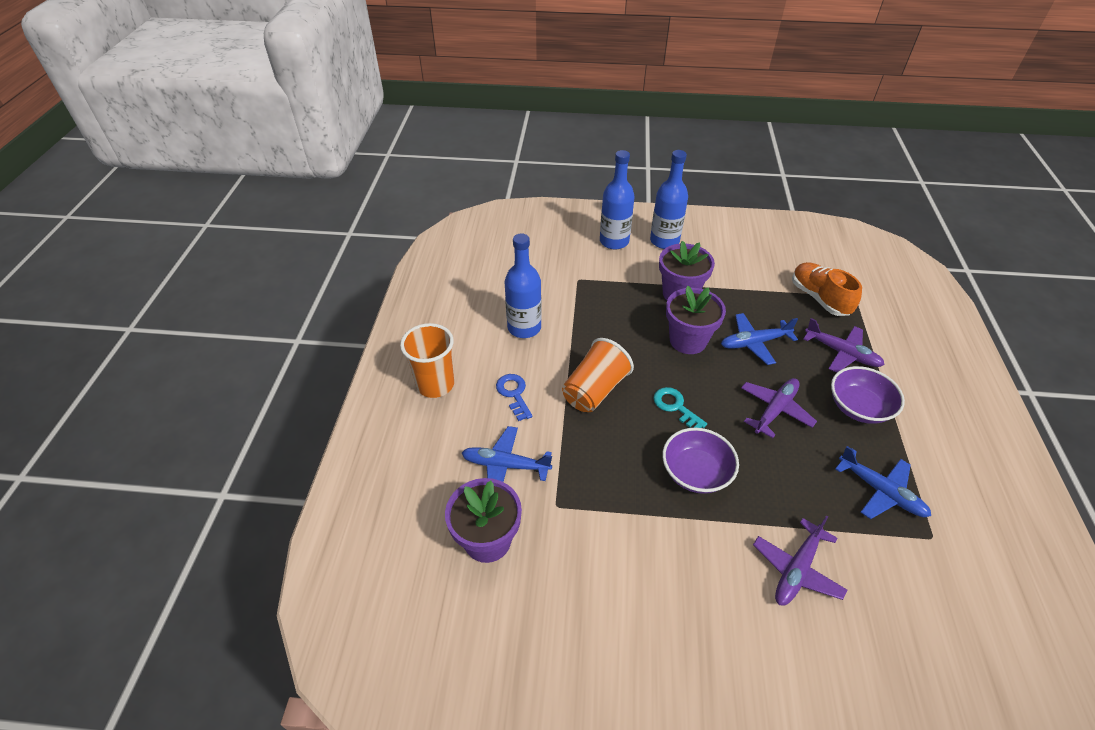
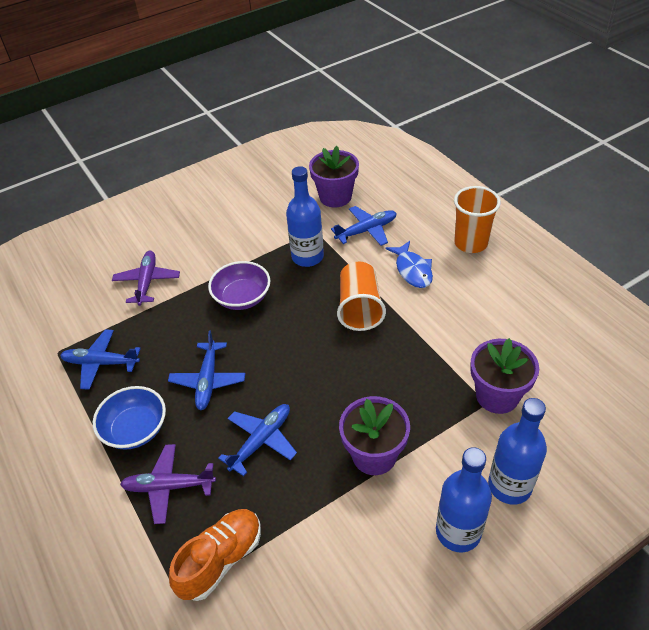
camera: 145 degrees right, 0 degrees up
blue key [496,374,533,421] -> blue fish [386,241,433,288]
blue bottle [505,234,542,338] -> blue bottle moved to [286,166,324,267]
turquoise key [654,387,707,428] -> none
purple flower pot [666,286,726,354] -> purple flower pot moved to [470,338,539,414]
purple plane [741,378,817,438] -> blue plane [168,330,246,410]
orange shoe [792,262,862,316] -> orange shoe turned 75 degrees counterclockwise [169,509,261,601]
purple bowl [831,366,905,424] -> blue bowl [93,386,166,450]

